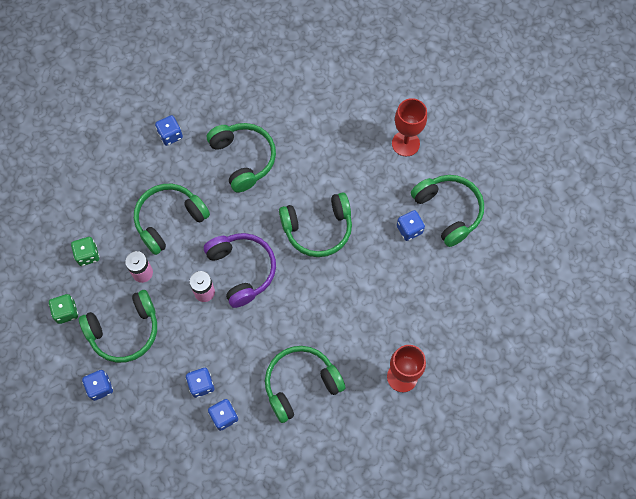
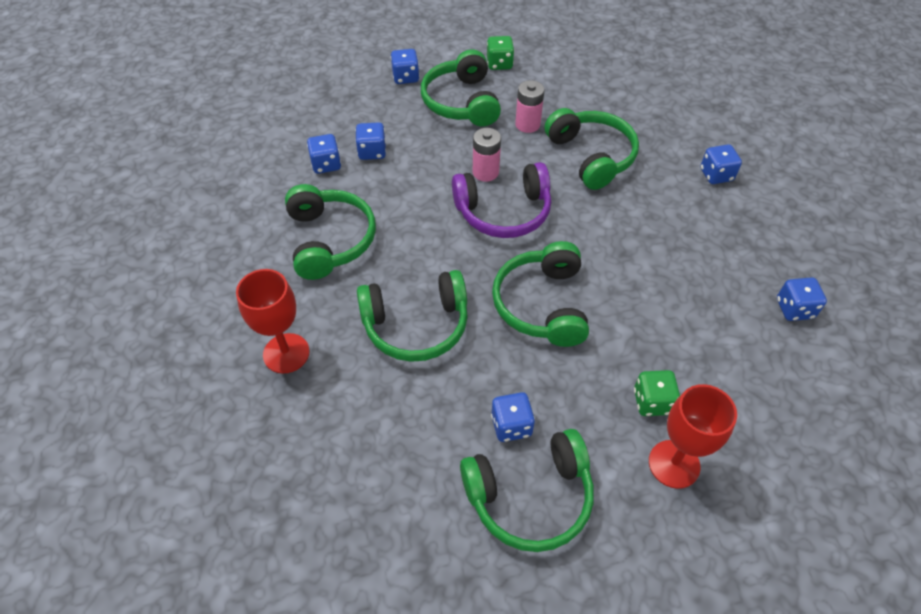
camera: 105 degrees right, 15 degrees down
green dice [71,237,100,266] -> green dice moved to [634,370,680,416]
green headphones [207,123,276,193] -> green headphones moved to [357,270,468,362]
none -> blue dice [777,277,827,321]

